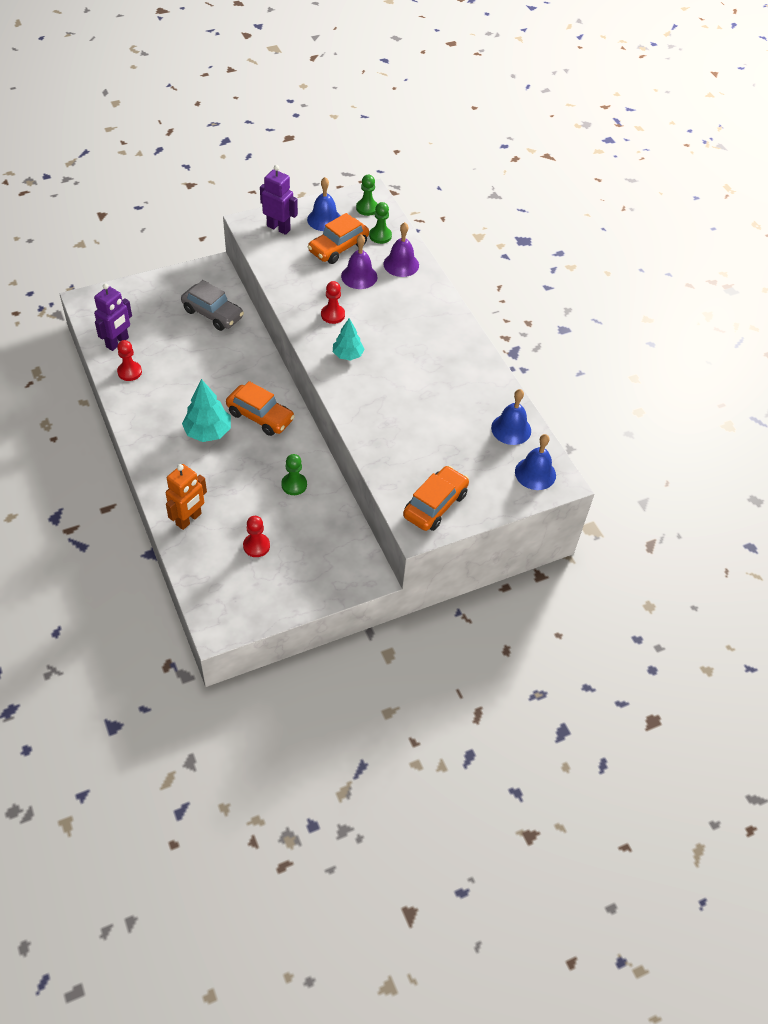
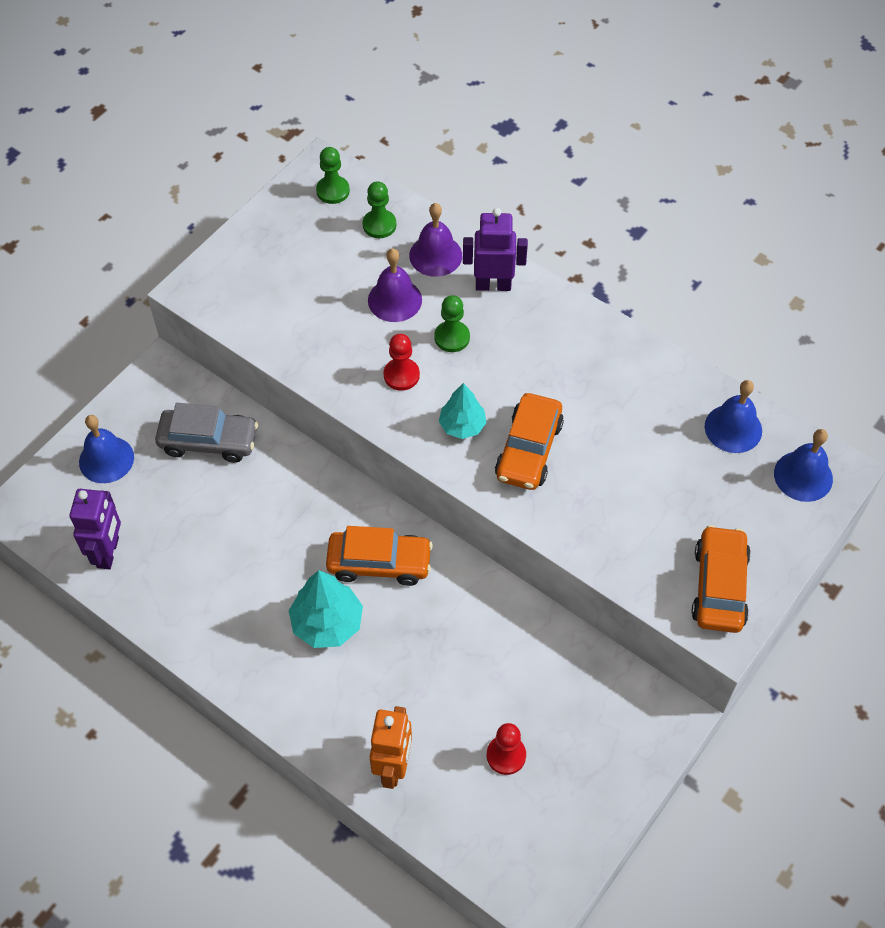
camera: 25 degrees left, 5 degrees up
red pawn [117,340,142,381] -> none
purple robot [260,165,298,235] -> purple robot moved to [463,208,528,291]
green pawn [281,454,307,495] -> green pawn moved to [434,295,470,352]
blue bell [307,177,341,231] -> blue bell moved to [79,415,134,483]
orange car [308,213,369,264] -> orange car moved to [495,393,564,490]

